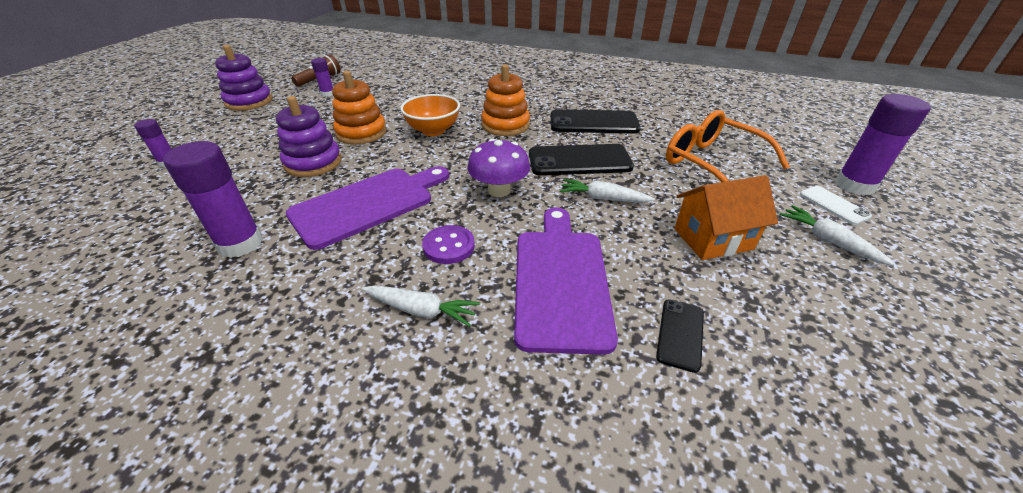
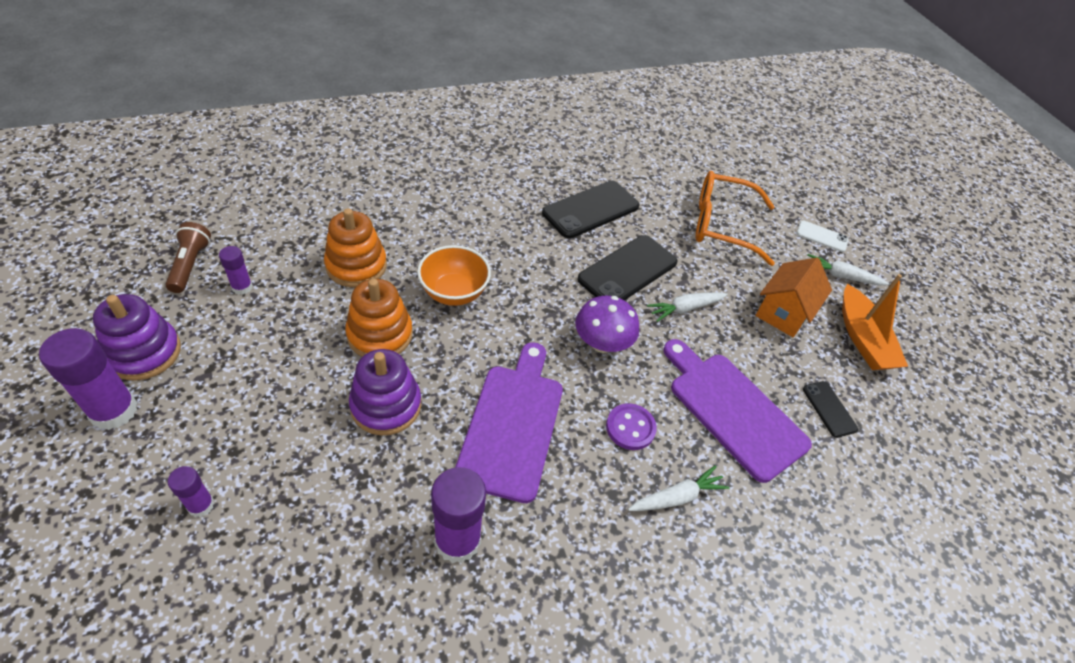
camera: 45 degrees left, 10 degrees up
orange stacking toy [481,64,530,136] -> orange stacking toy moved to [324,208,387,287]
purple glue stick [835,94,931,196] -> purple glue stick moved to [39,328,137,430]
none -> orange boat [842,274,908,370]

